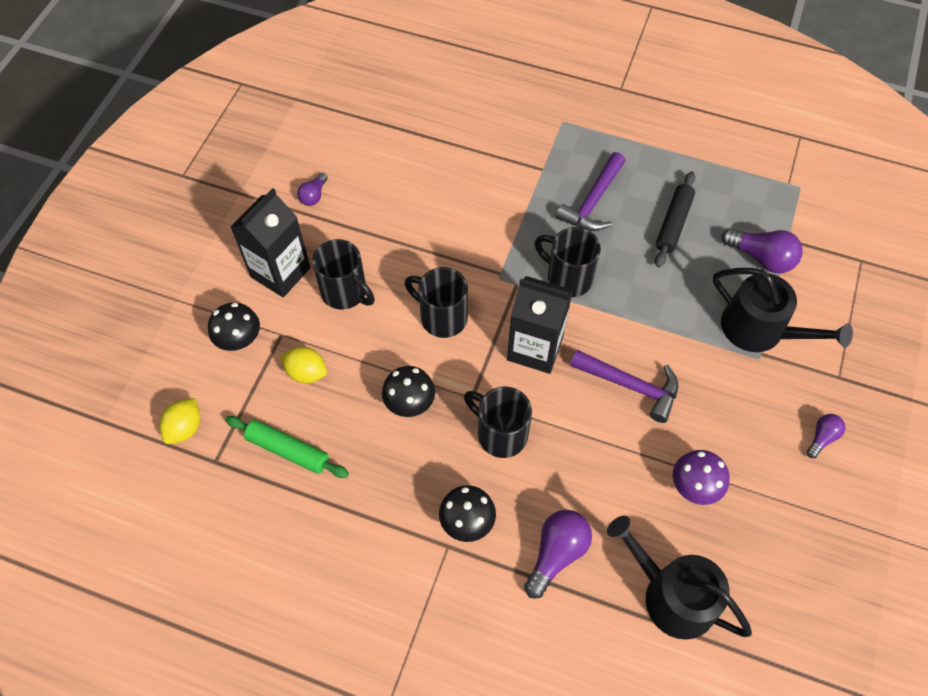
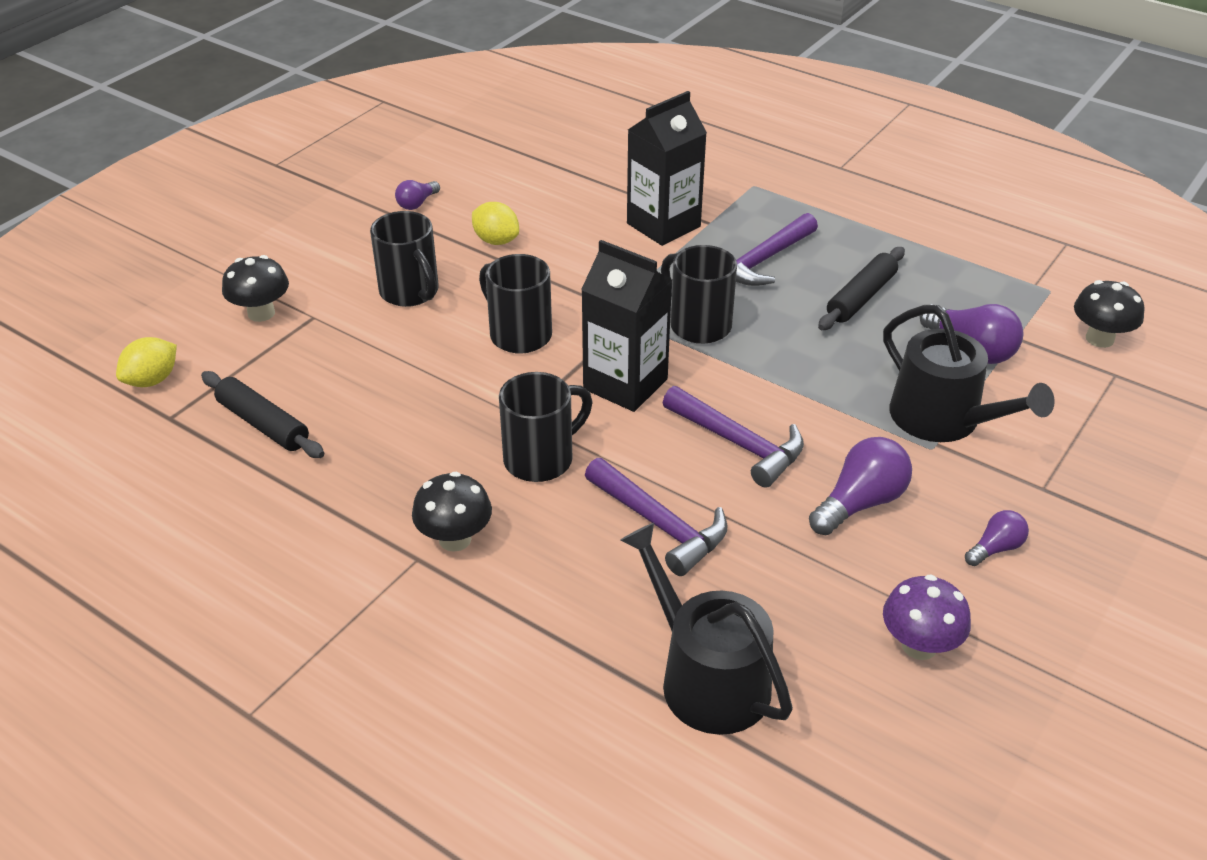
camera: 15 degrees right, 20 degrees down
green rolling pin [225,416,349,478] -> black rolling pin [201,371,324,458]
black carton [231,188,311,298] -> black carton moved to [627,91,707,246]
yellow lemon [280,346,327,383] -> yellow lemon moved to [472,202,519,245]
black mushroom [382,366,435,417] -> black mushroom moved to [1074,280,1145,348]
black mug [464,386,532,458] -> black mug turned 90 degrees clockwise [499,372,592,482]
purple light bulb [524,510,592,599] -> purple light bulb moved to [809,437,912,535]
purple mushroom [673,450,730,505] -> purple mushroom moved to [883,574,971,660]
none -> purple hammer [585,458,727,576]

